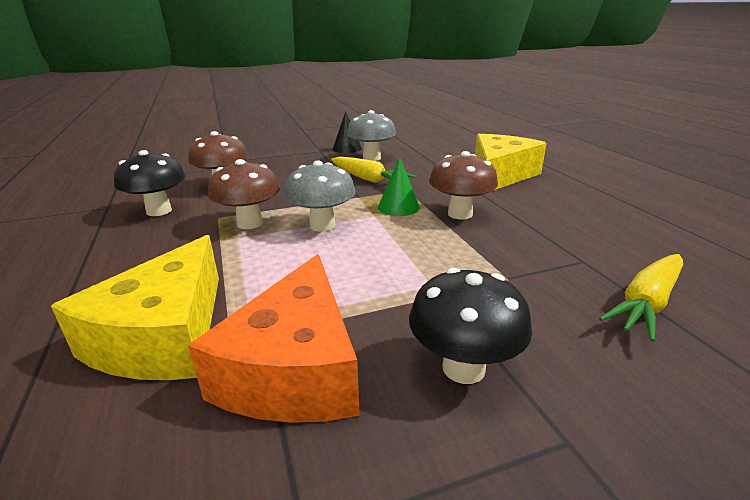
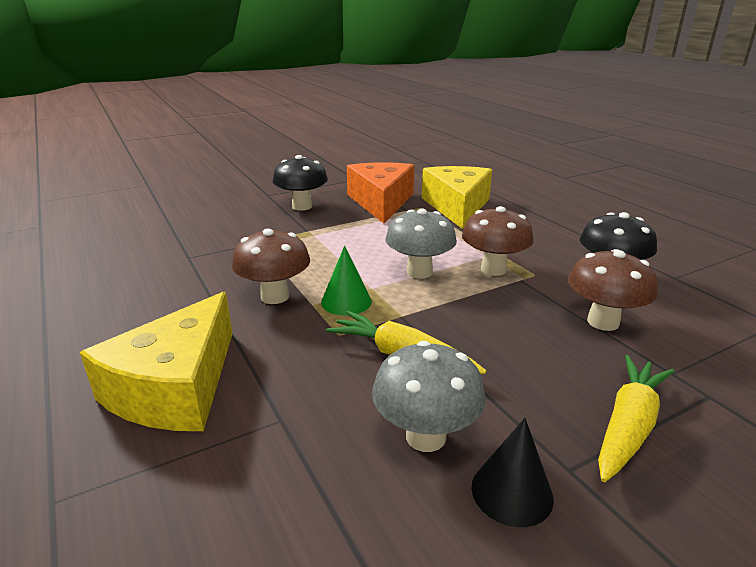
camera: 170 degrees right, 0 degrees up
yellow carrot [599,254,683,342] -> yellow carrot moved to [598,355,675,482]

